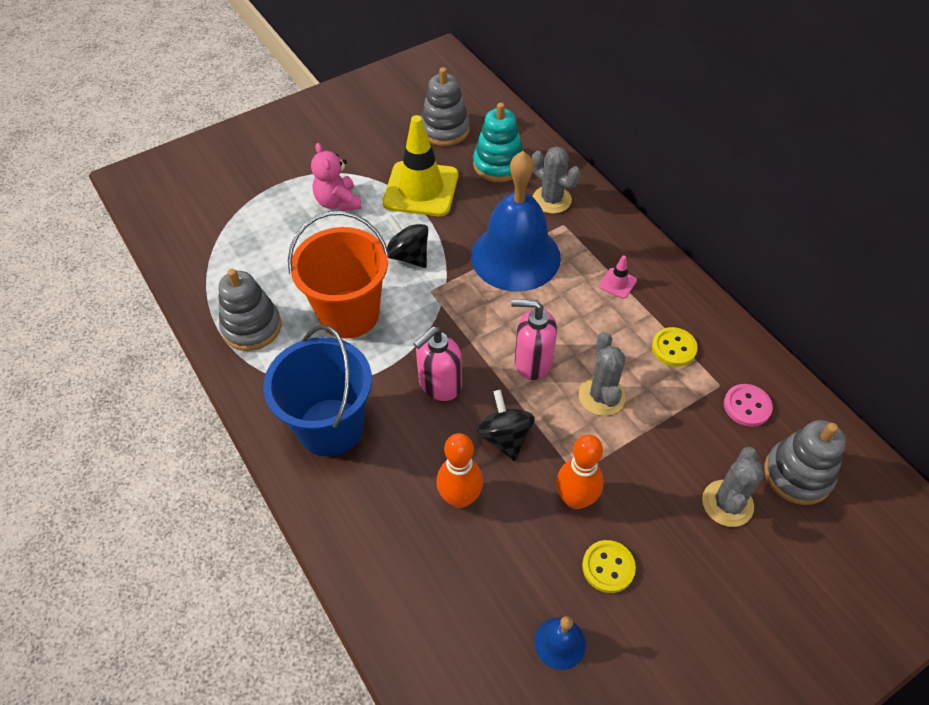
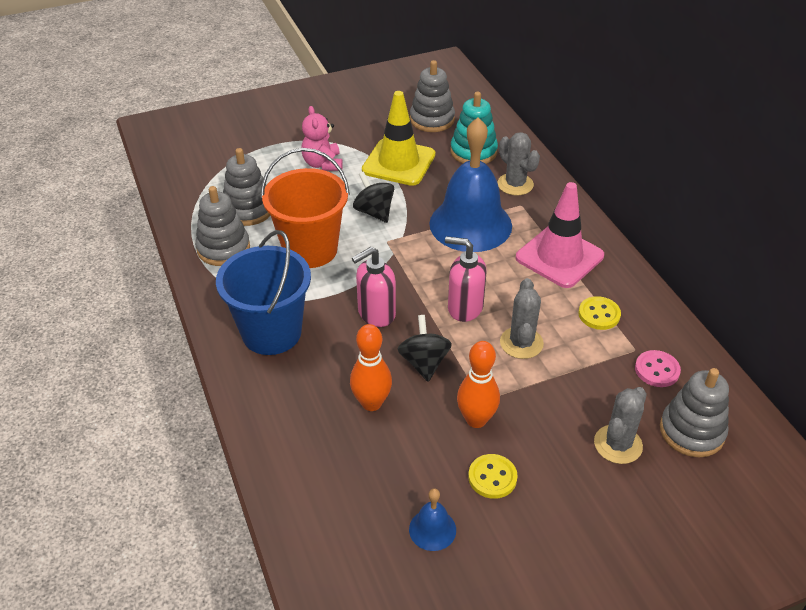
camera: 10 degrees right, 10 degrees down
pink traffic cone [599,255,637,299] -> pink traffic cone [516,182,604,288], size x2.43
none -> grey stacking toy [223,148,271,226]

